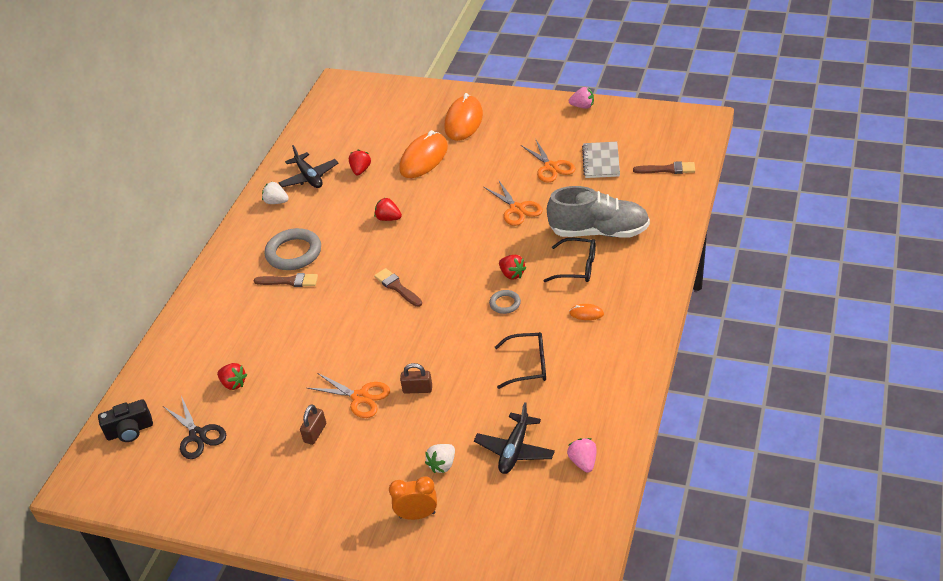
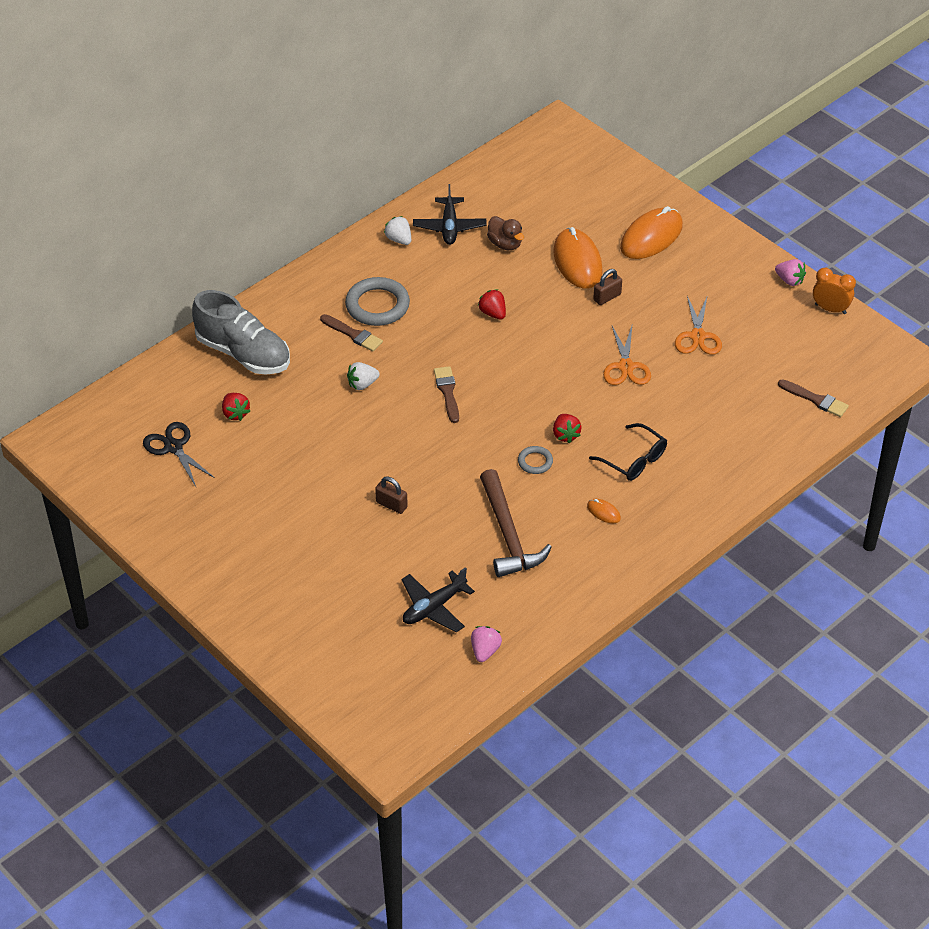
camera: 25 degrees right, 5 degrees up
black camera [98,399,153,442] -> none
black scissors [163,396,226,459] -> black scissors turned 150 degrees clockwise [143,422,215,487]
brown padlock [300,404,326,445] -> brown padlock moved to [593,269,622,305]
orange scissors [307,373,390,418] -> none
red strawberry [349,150,371,176] -> brown duck [487,216,524,250]
orange clock [389,477,437,520] -> orange clock moved to [813,268,856,314]
orange mouse [399,130,448,178] -> orange mouse turned 75 degrees counterclockwise [553,227,603,289]
white strawberry [425,444,455,473] -> white strawberry moved to [347,362,380,390]
black glasses [495,332,546,389] -> brown hammer [480,469,552,577]
grey shoe [547,186,650,238] -> grey shoe moved to [192,290,290,374]
grey notebook [582,142,620,178] -> none

